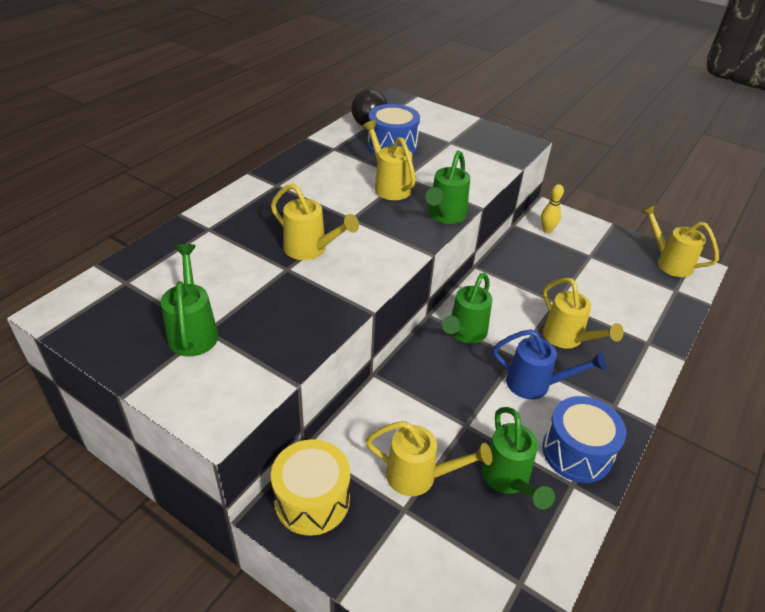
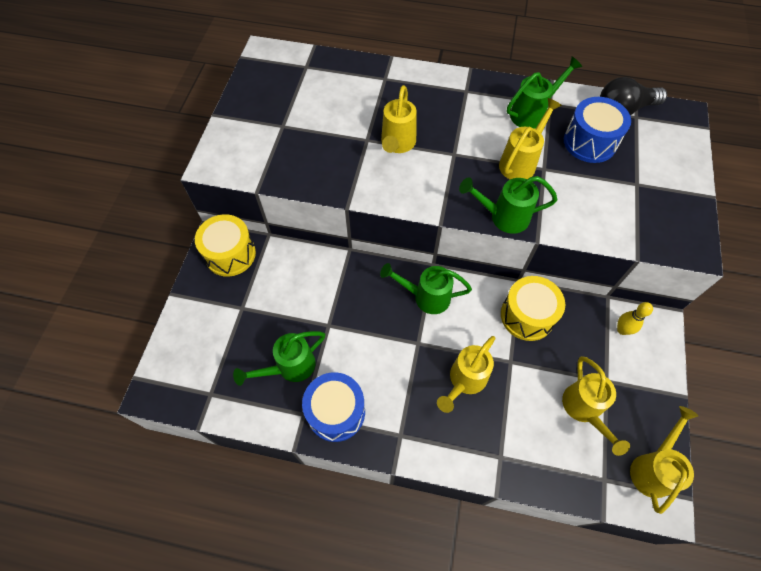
camera: 70 degrees right, 20 degrees up
green watering can [161,244,218,356] -> green watering can moved to [507,57,582,129]
yellow watering can [366,421,492,496] -> yellow watering can moved to [562,356,630,456]
blue watering can [493,329,606,399] -> none
none -> yellow drum [501,276,565,341]

